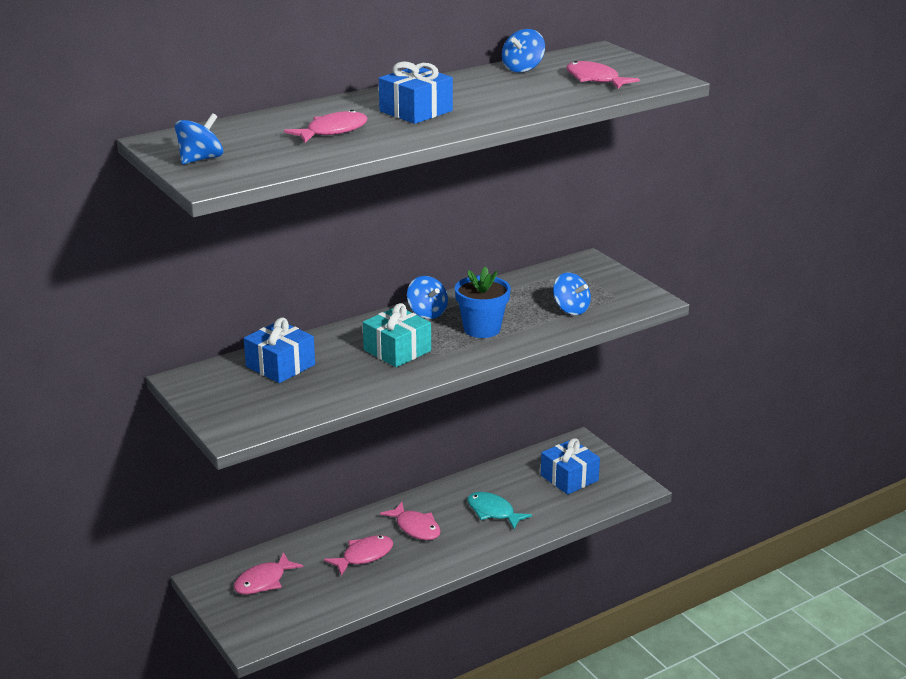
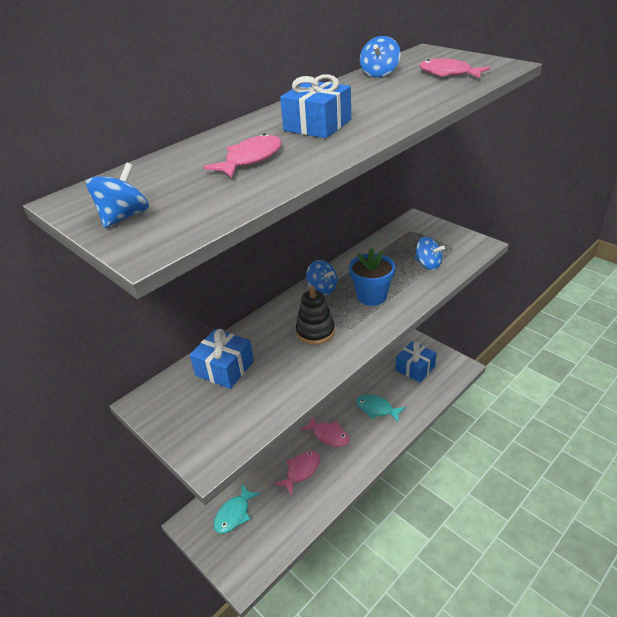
camera: 10 degrees left, 10 degrees up
pink fish [234,552,303,595] -> turquoise fish [213,484,261,534]
turquoise gift [363,303,431,367] -> black stacking toy [296,286,335,345]

